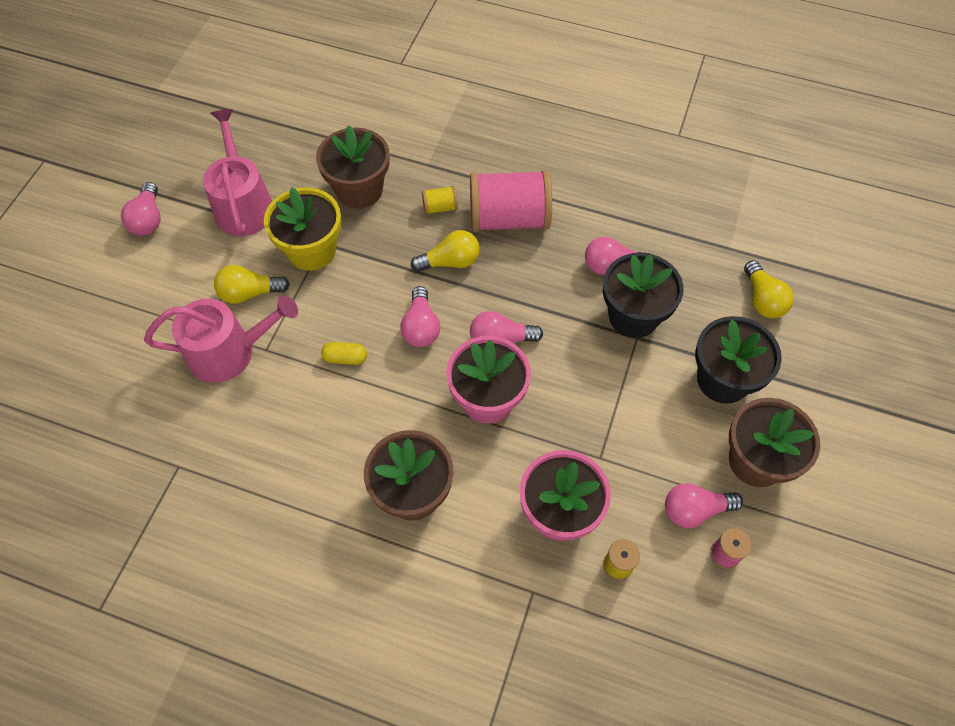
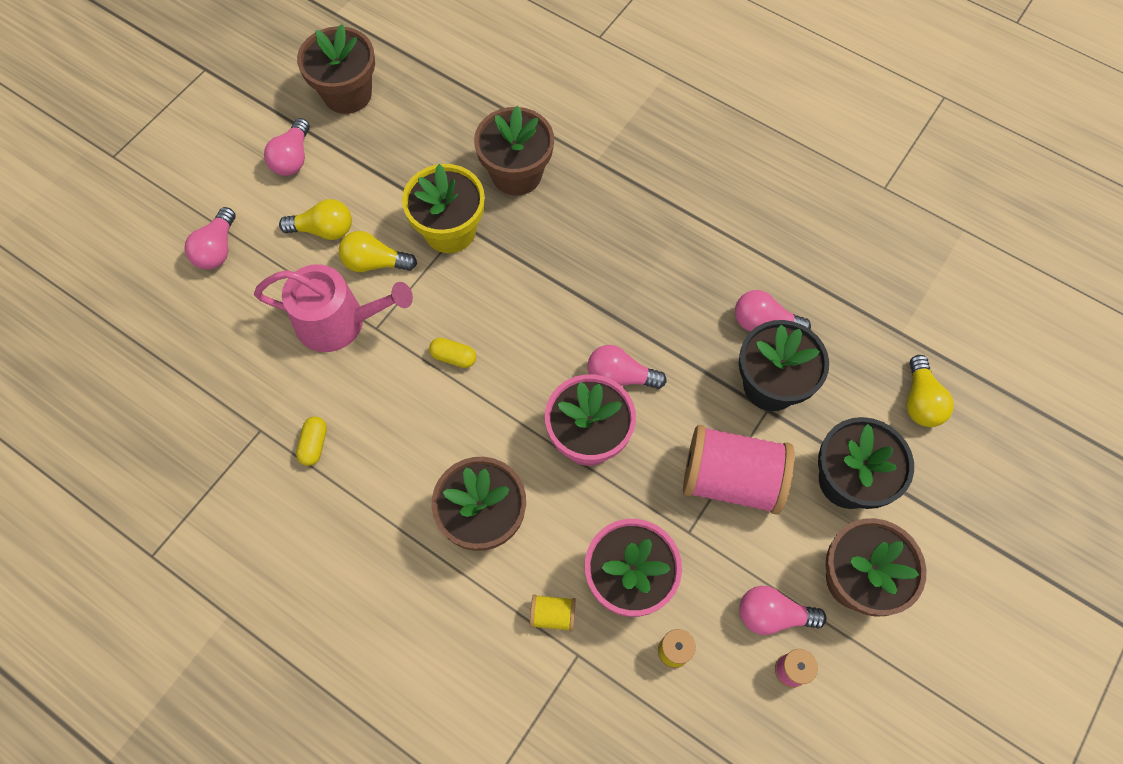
camera: 15 degrees right, 5 degrees up
pink watering can [203,109,272,236] -> none
pink light bulb [401,286,440,347] -> pink light bulb moved to [185,207,236,270]
yellow light bulb [411,230,480,272] -> yellow light bulb moved to [279,199,352,240]
yellow spool [422,186,458,215] -> yellow spool moved to [530,594,576,631]
pink spool [470,170,552,232] -> pink spool moved to [683,425,795,515]
none -> yellow capsule [296,417,327,466]
none -> brown flower pot [297,24,375,114]

